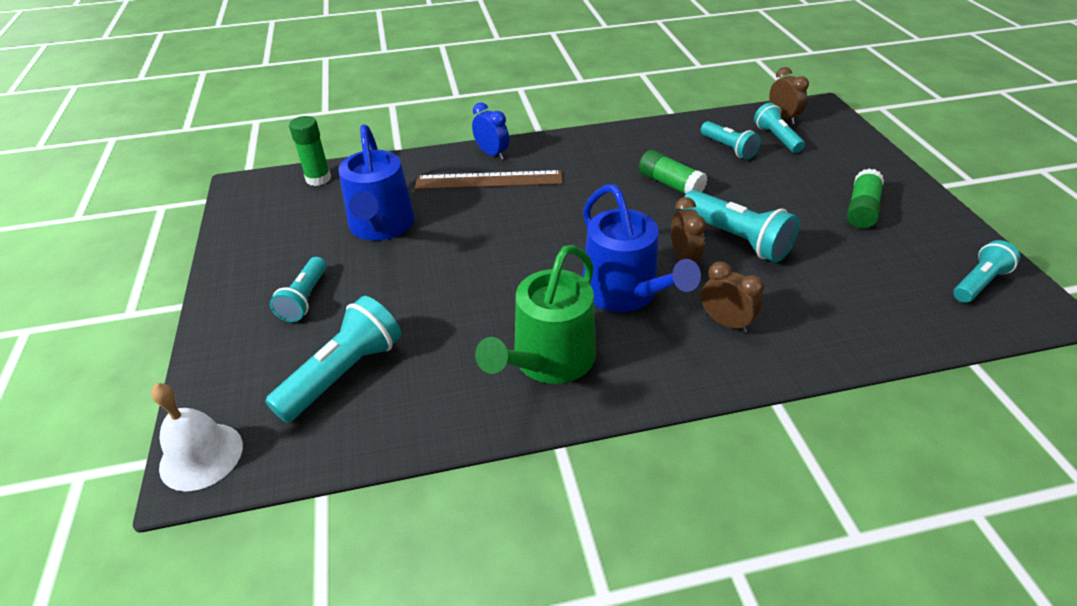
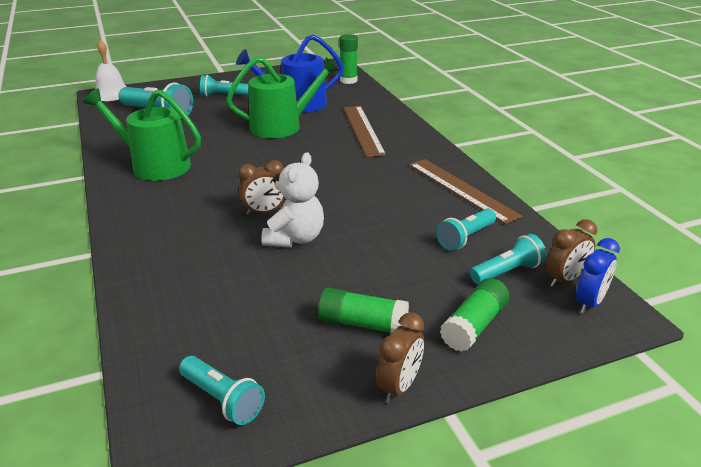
camera: 80 degrees right, 10 degrees down
blue clock [472,102,509,160] -> blue clock moved to [576,238,620,314]
blue watering can [582,184,701,312] -> none
green glue stick [639,150,708,194] -> green glue stick moved to [440,278,509,352]
turquoise flashlight [682,190,799,262] -> white teddy bear [261,152,324,247]
brown clock [701,261,764,333] -> brown clock moved to [376,312,424,403]
none -> green watering can [226,57,339,138]
none -> brown ruler [409,159,523,224]

